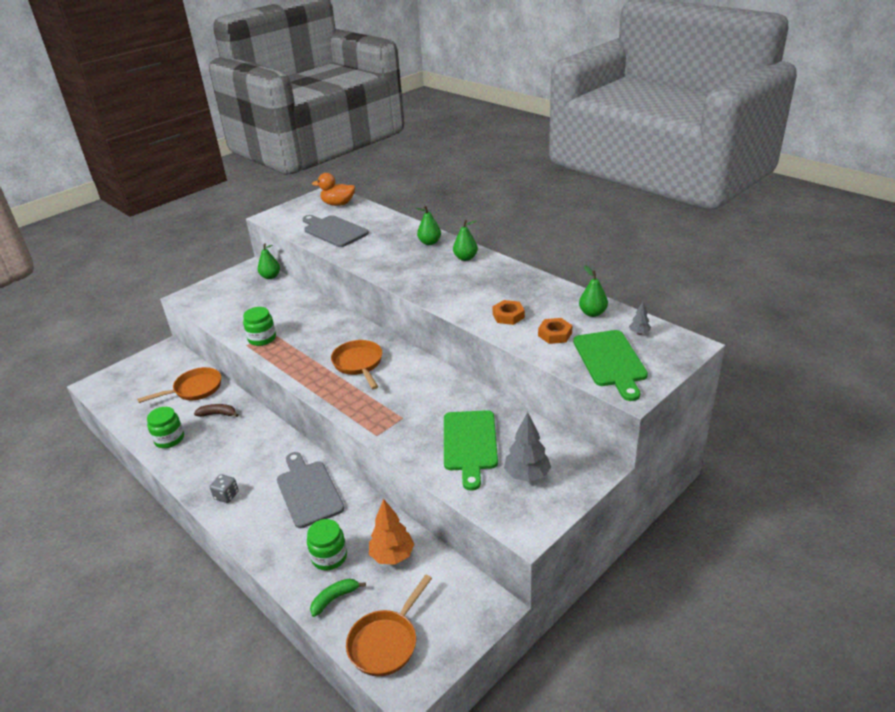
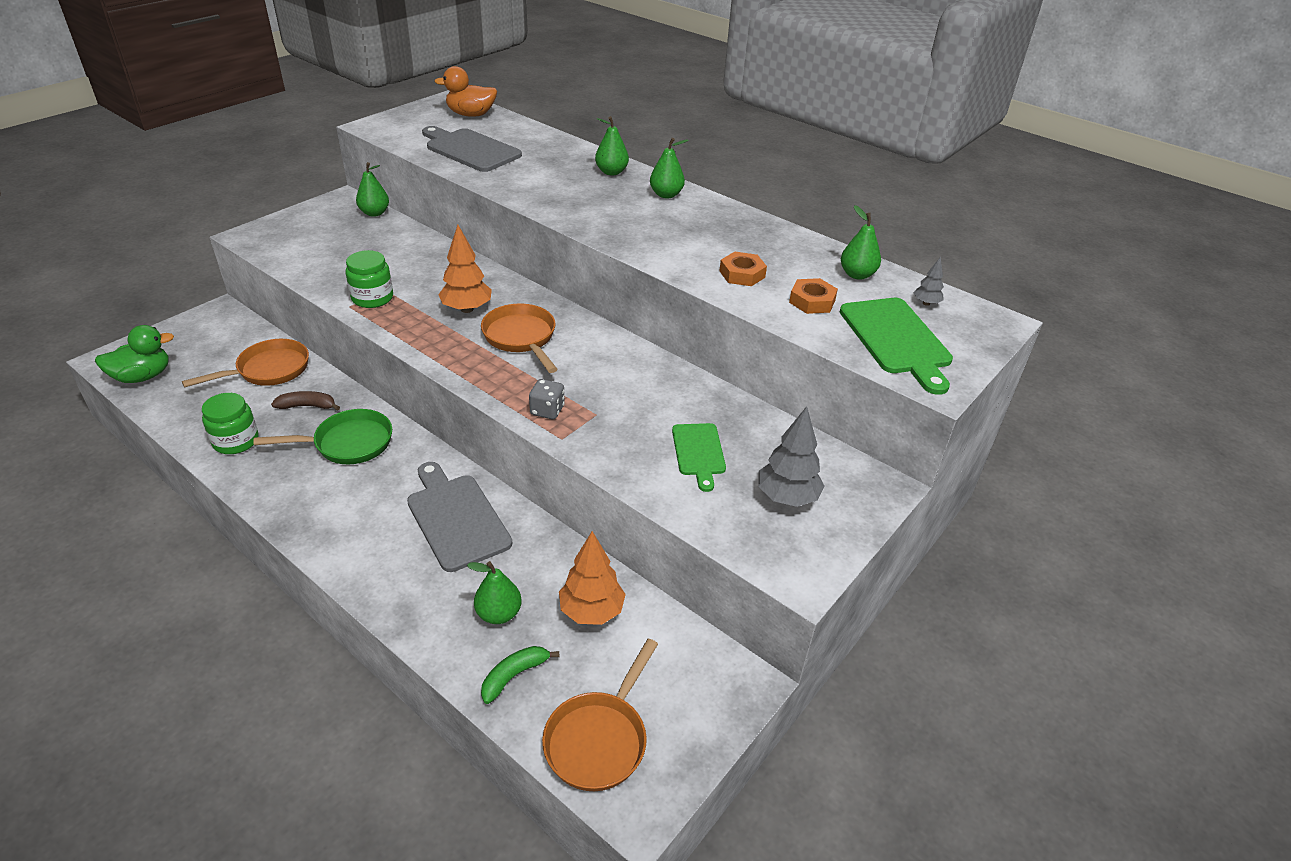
camera: 10 degrees left, 5 degrees up
grey dice [210,474,239,503] -> grey dice moved to [529,379,565,419]
green jar [307,519,347,570] -> green pear [467,561,522,624]
green cutting board [444,410,498,491] -> green cutting board [672,423,726,492], size x0.61
none -> green duck [95,325,174,383]
none -> green pan [254,409,392,464]
none -> orange tree [438,225,492,313]

